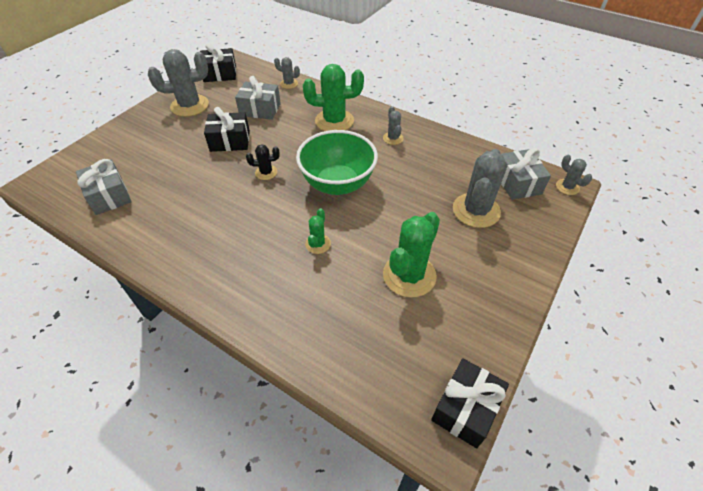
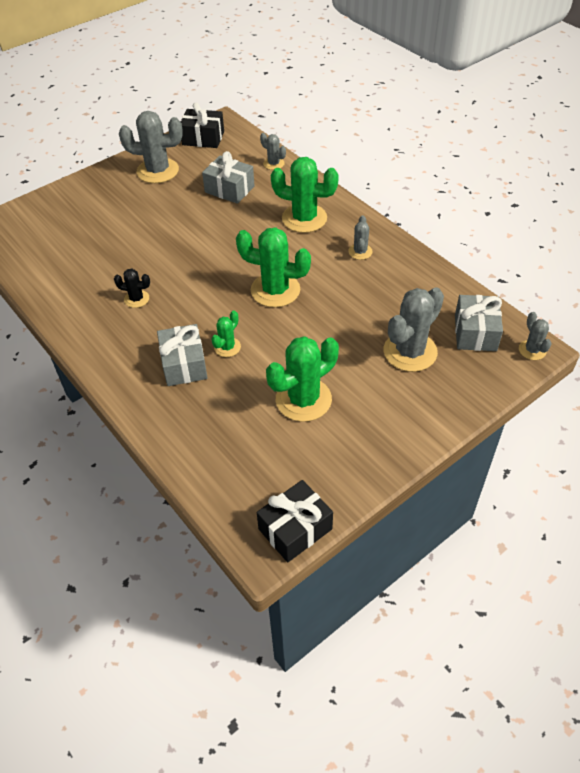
camera: 20 degrees right, 0 degrees up
grey gift [76,159,132,215] -> grey gift moved to [157,324,208,386]
black gift [204,107,250,152] -> none
black cactus [246,144,280,180] -> black cactus moved to [114,268,150,308]
green bowl [296,130,378,195] -> green cactus [236,227,311,307]

